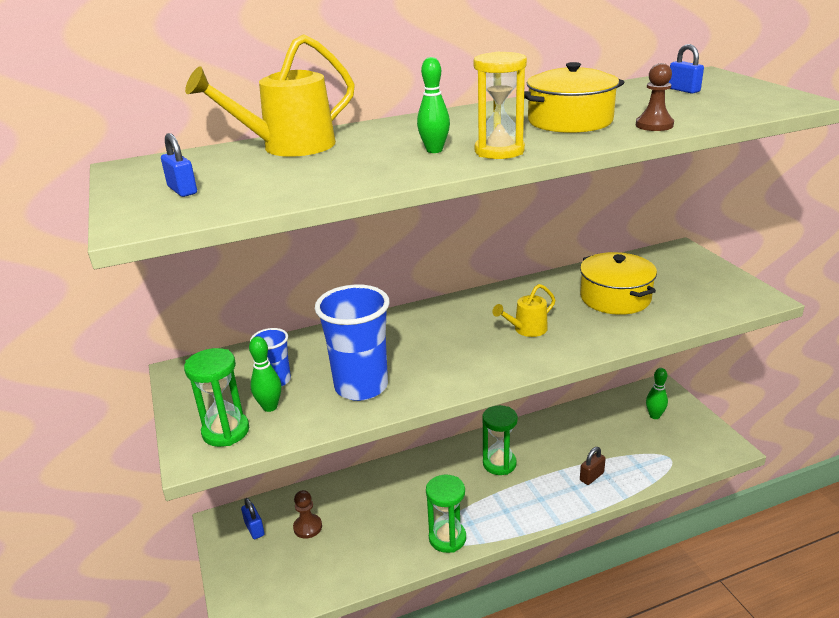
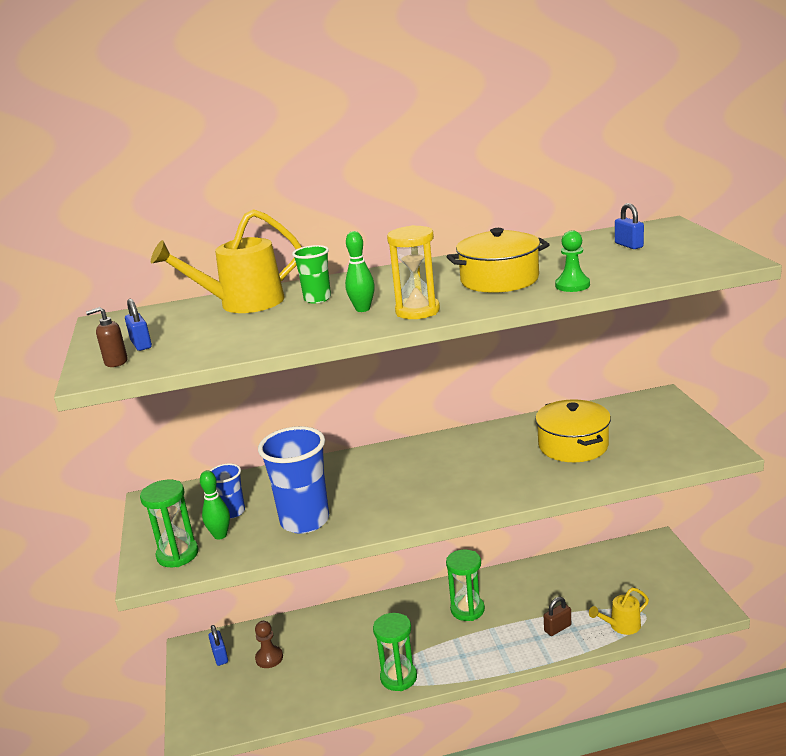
camera: 10 degrees right, 5 degrees down
yellow watering can [492,284,555,337] -> yellow watering can moved to [589,588,649,635]
brown pawn [636,63,674,131] -> green pawn [555,230,590,292]
green bowling pin [646,368,668,419] -> none
none -> brown soap dispenser [86,307,128,367]
none -> green cup [292,245,331,303]

